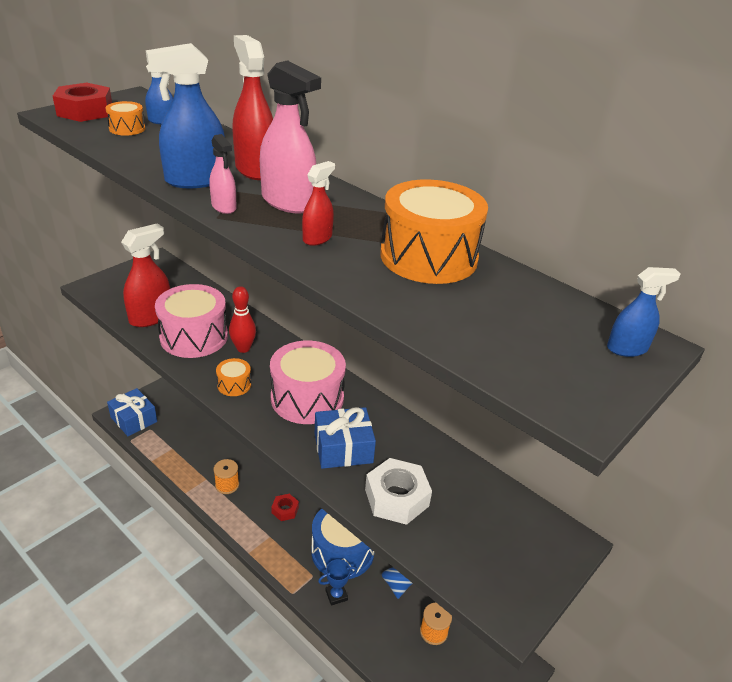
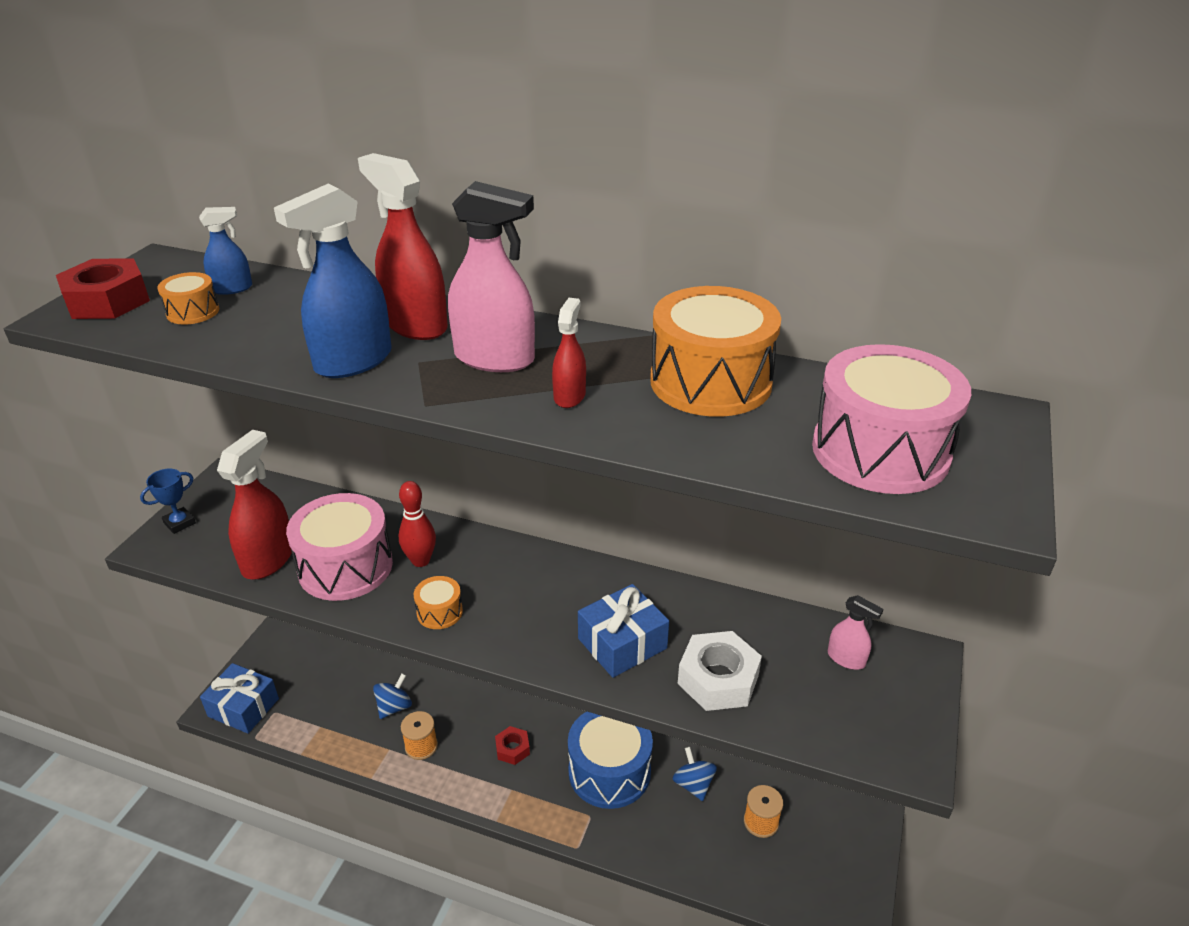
camera: 20 degrees left, 0 degrees up
pink spray bottle [209,134,237,214] -> pink spray bottle moved to [828,595,883,670]
pink drum [270,341,346,424] -> pink drum moved to [812,344,971,494]
blue trophy [318,559,357,606] -> blue trophy moved to [140,468,196,534]
blue spray bottle [607,267,680,357] -> none
none -> blue spinning top [373,673,412,719]

